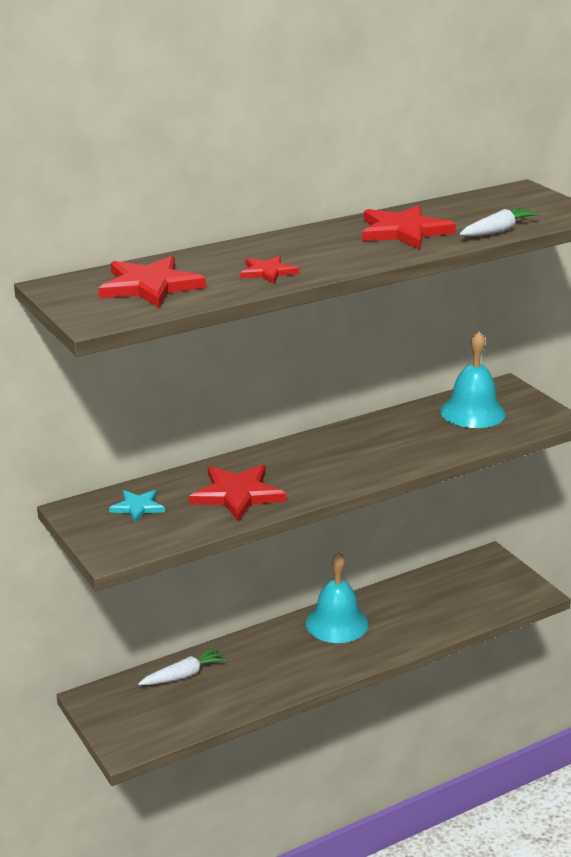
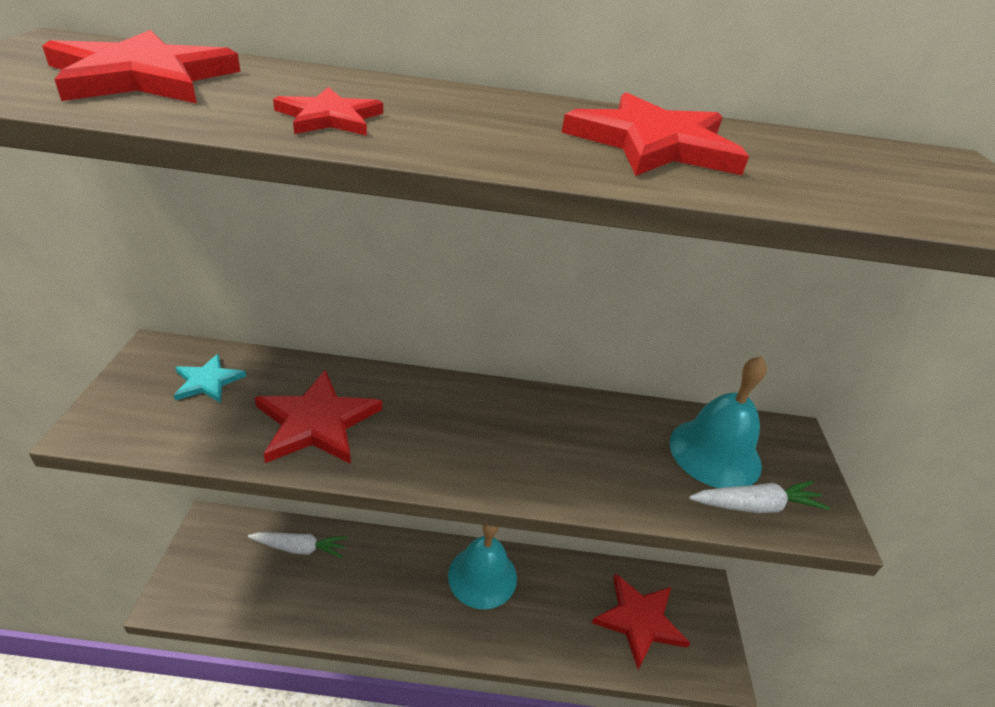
camera: 30 degrees right, 10 degrees up
white carrot [460,207,540,237] -> white carrot moved to [689,481,830,513]
none -> red star [592,573,690,669]

